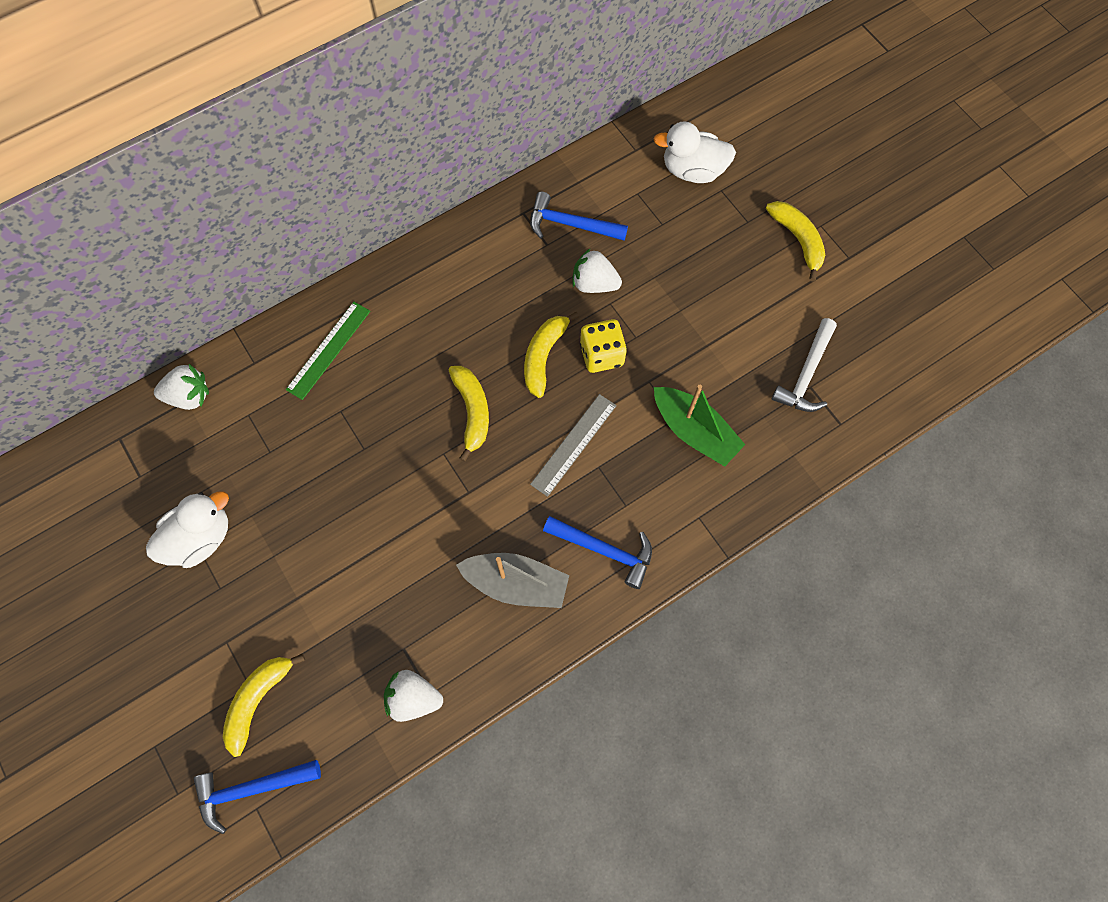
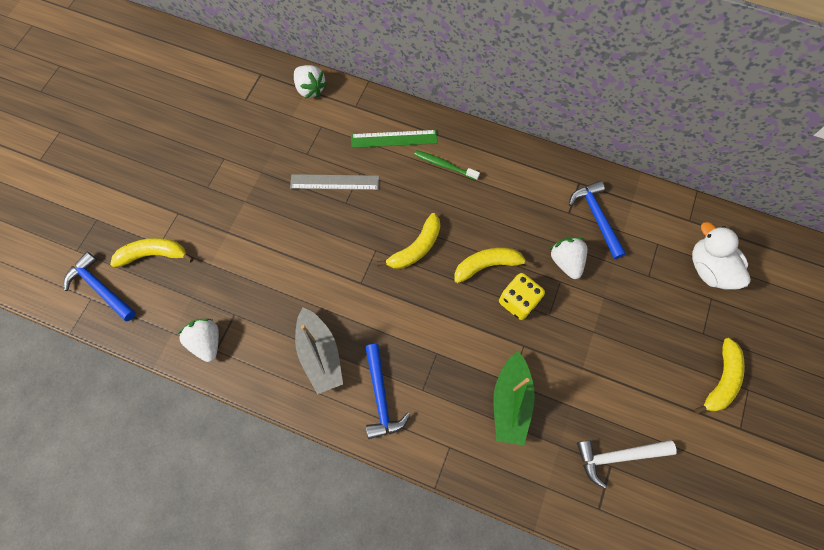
camera: 55 degrees right, 0 degrees up
white duck [146,491,229,568] -> none
grey ruler [530,394,617,497] -> grey ruler moved to [290,174,379,190]
none -> green toothbrush [414,150,480,180]

